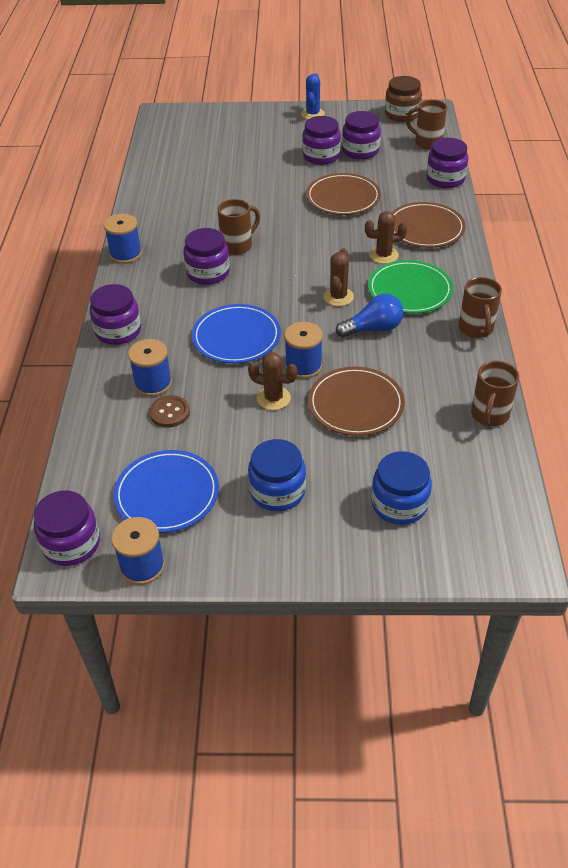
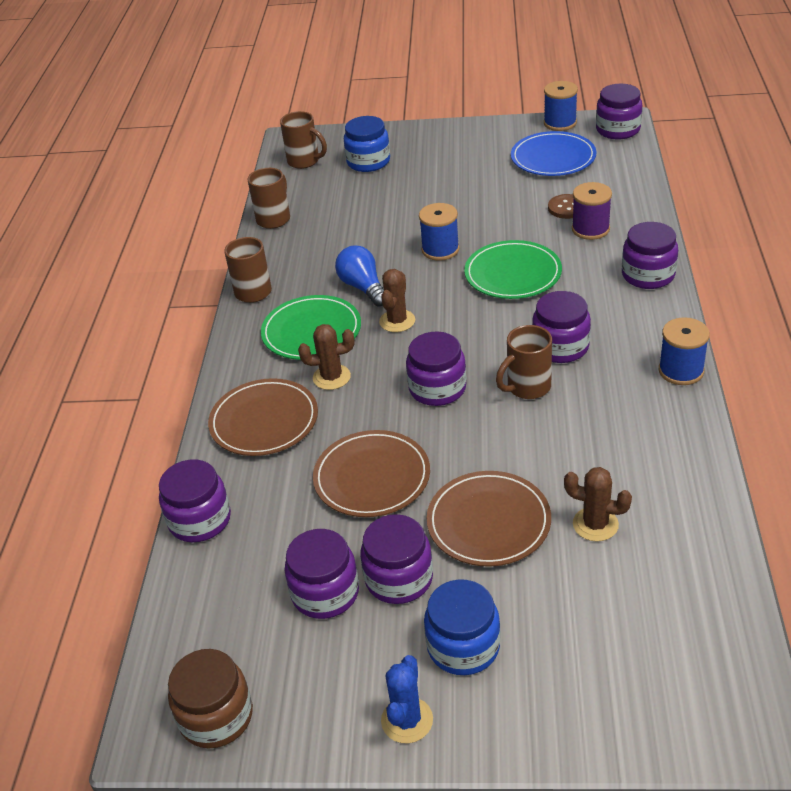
camera: 175 degrees left, 5 degrees down
blue spool [128,339,172,397] -> purple spool [572,182,612,240]
blue plate [192,304,281,363] -> green plate [464,240,562,299]
brown cactus [248,352,298,410] -> brown cactus moved to [564,467,632,542]
blue jar [248,439,306,511] -> blue jar moved to [424,579,501,675]
brown plate [308,367,405,436] -> brown plate moved to [427,471,551,567]
blue light bulb [336,294,403,338] -> blue light bulb turned 75 degrees clockwise [335,245,384,307]
brown mug [406,99,447,149] -> brown mug moved to [280,111,327,169]
none -> purple jar [406,331,467,406]

